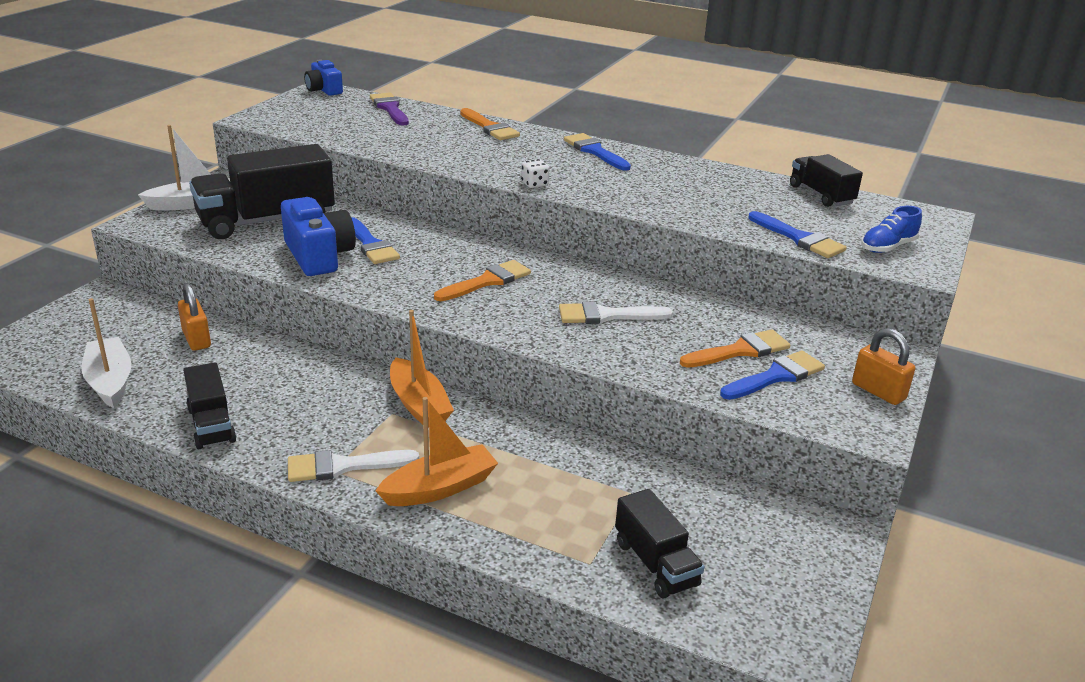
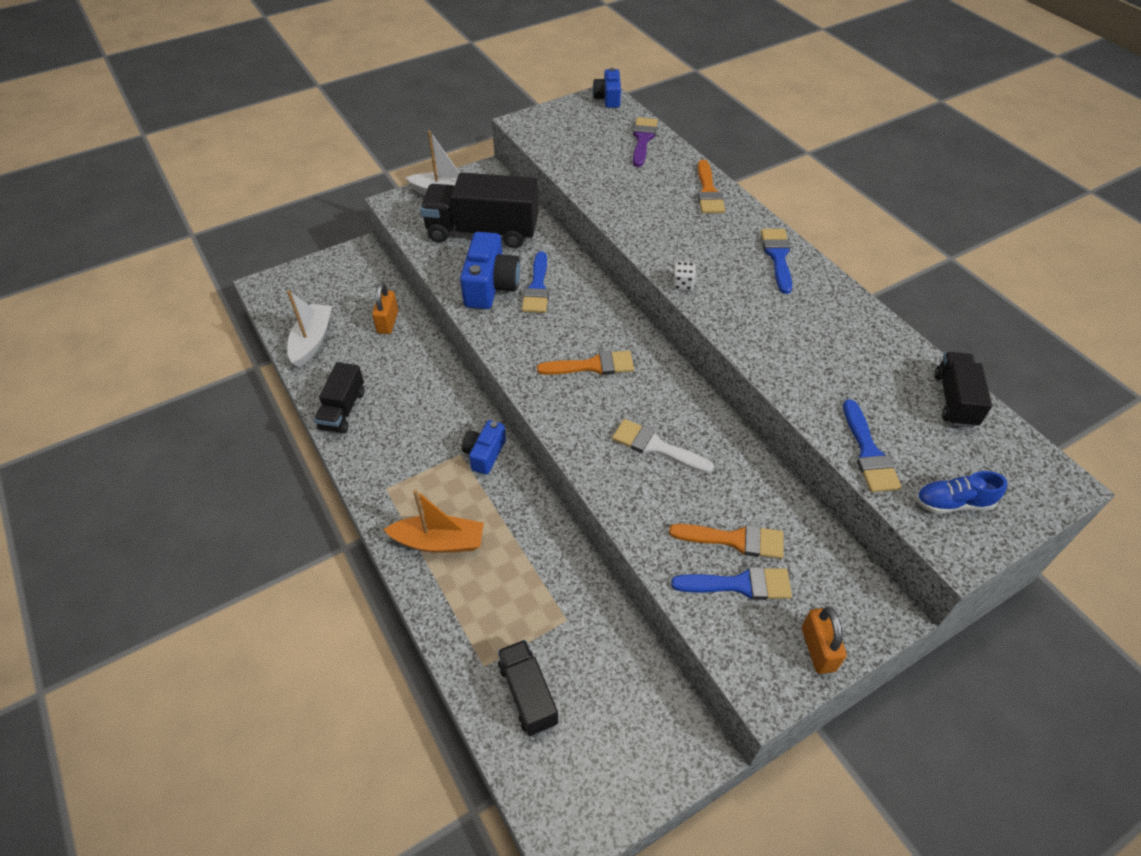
camera: 35 degrees right, 20 degrees up
white brush [288,450,419,482] -> none
orange boat [390,310,454,428] -> blue camera [462,420,506,475]
black truck [615,489,704,599] -> black truck turned 150 degrees clockwise [498,640,558,736]

